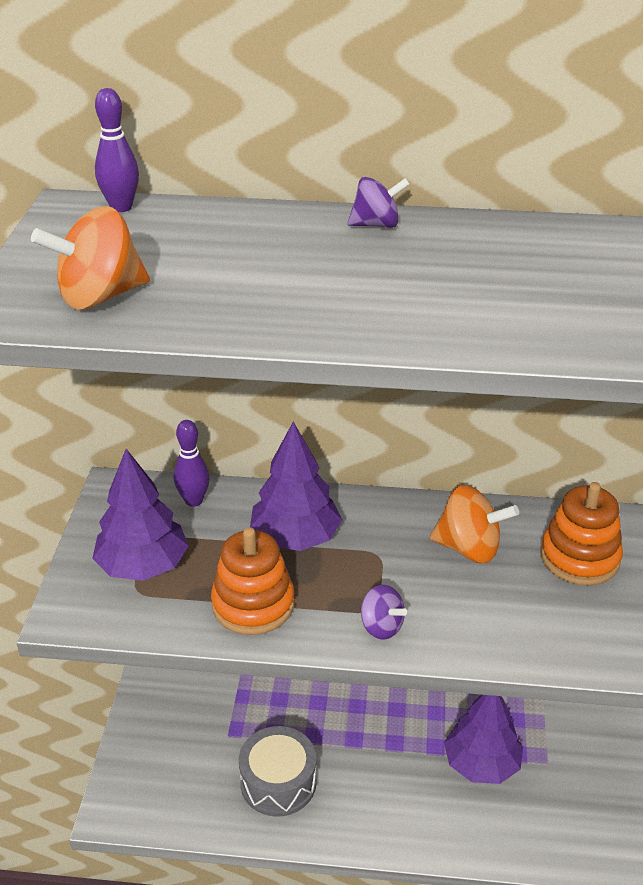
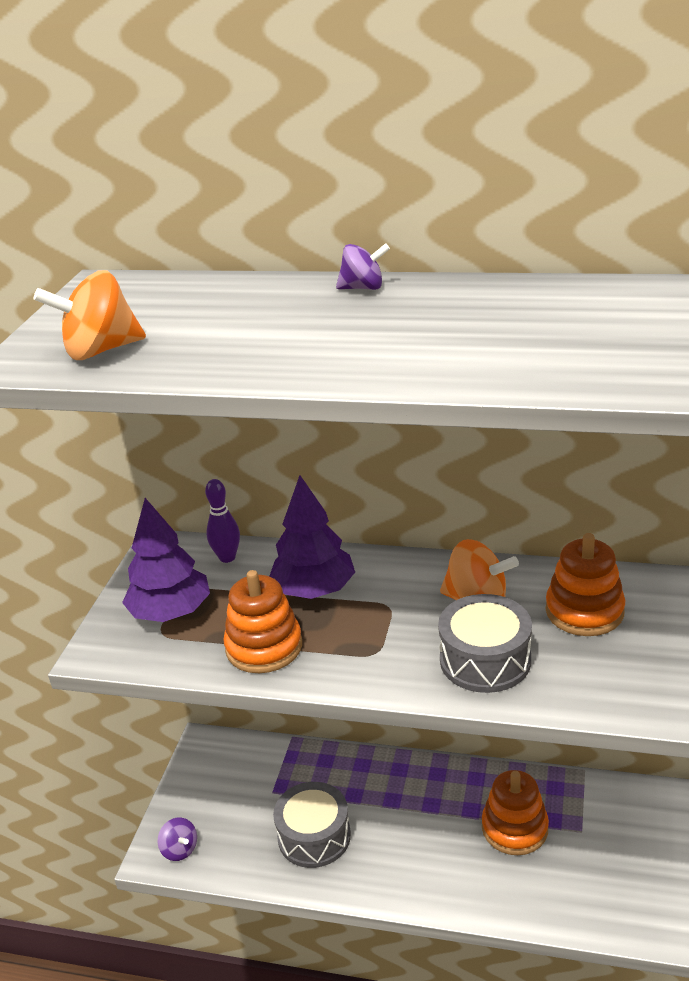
camera: 10 degrees right, 5 degrees down
purple bowling pin [95,88,139,212] -> none
purple spinning top [361,585,407,640] -> purple spinning top moved to [158,818,197,861]
purple tree [444,695,523,784] -> orange stacking toy [482,770,549,855]
none -> grey drum [438,594,532,693]

